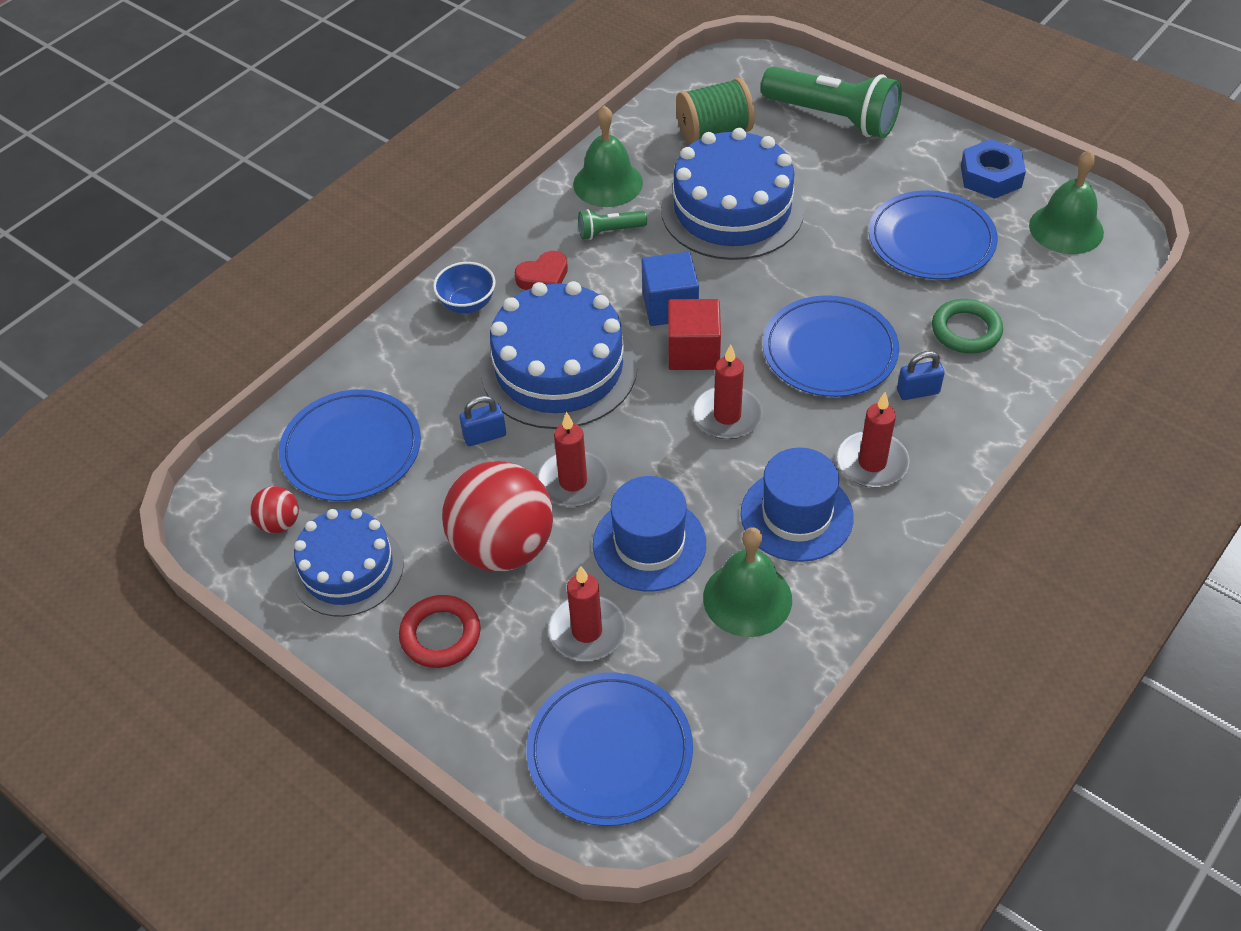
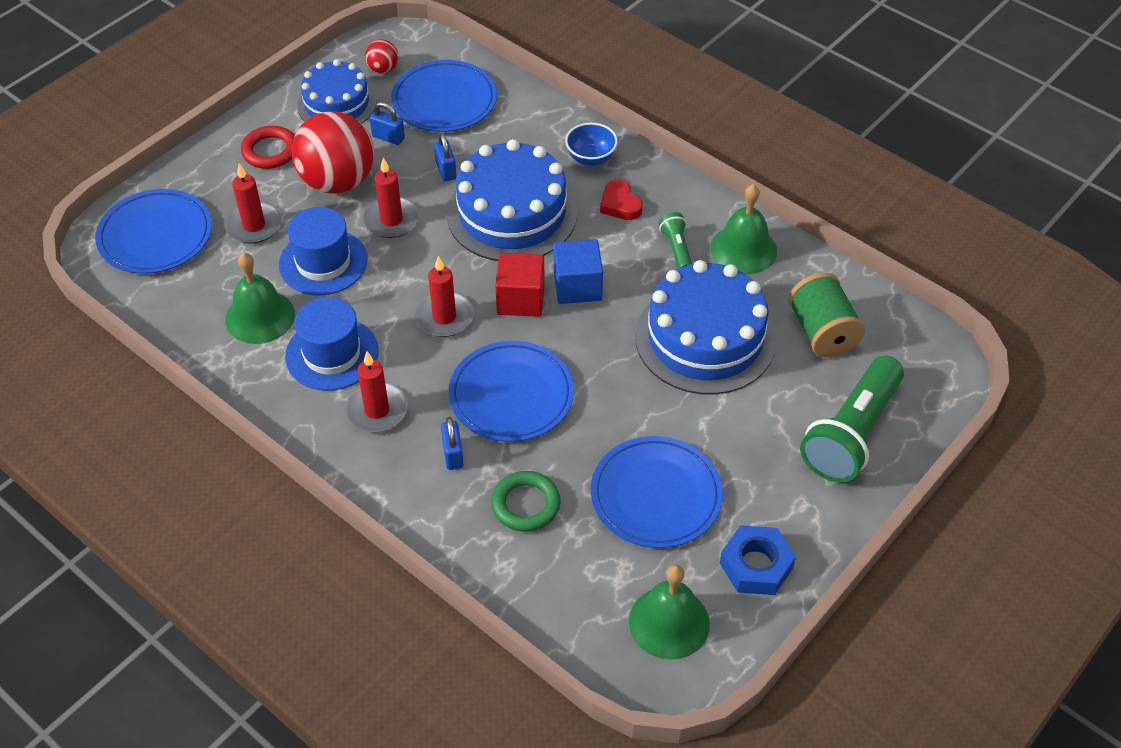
camera: 90 degrees right, 0 degrees up
none -> blue padlock [370,102,405,145]

